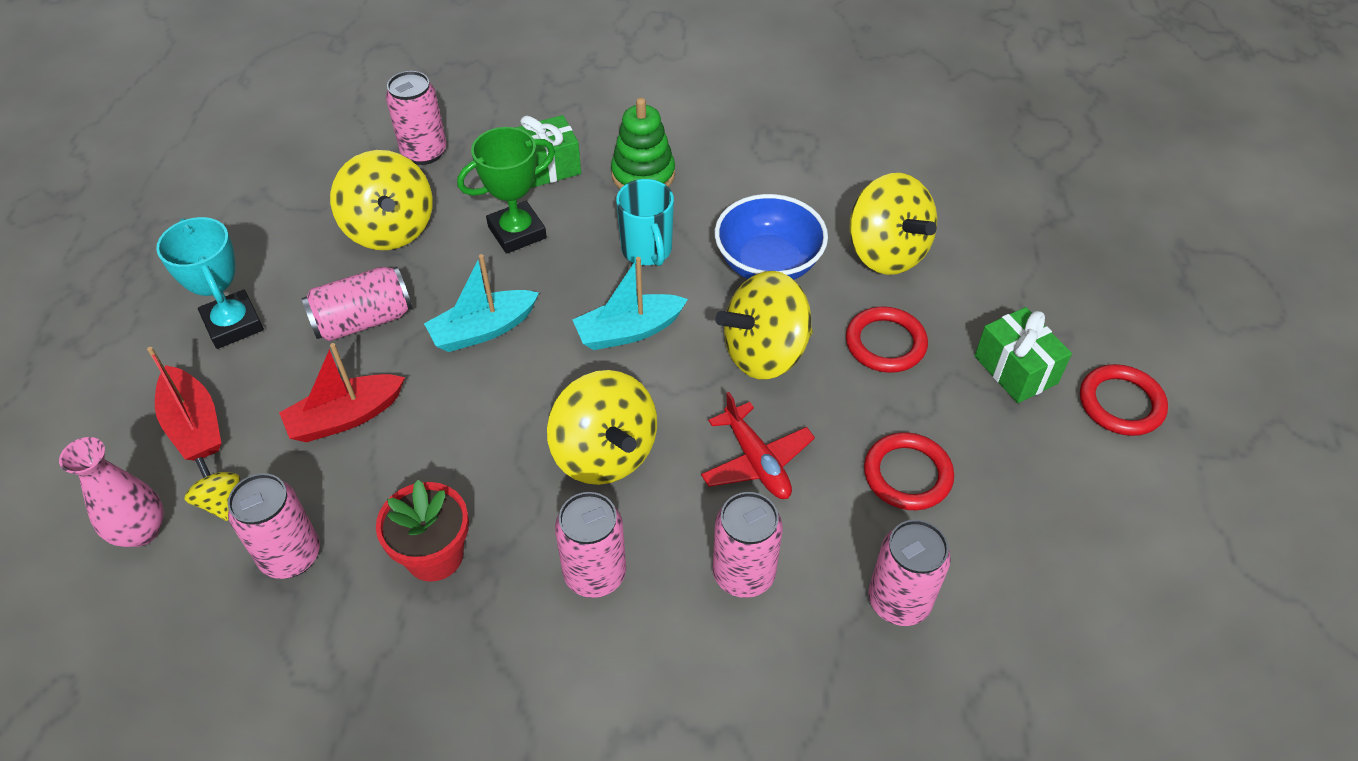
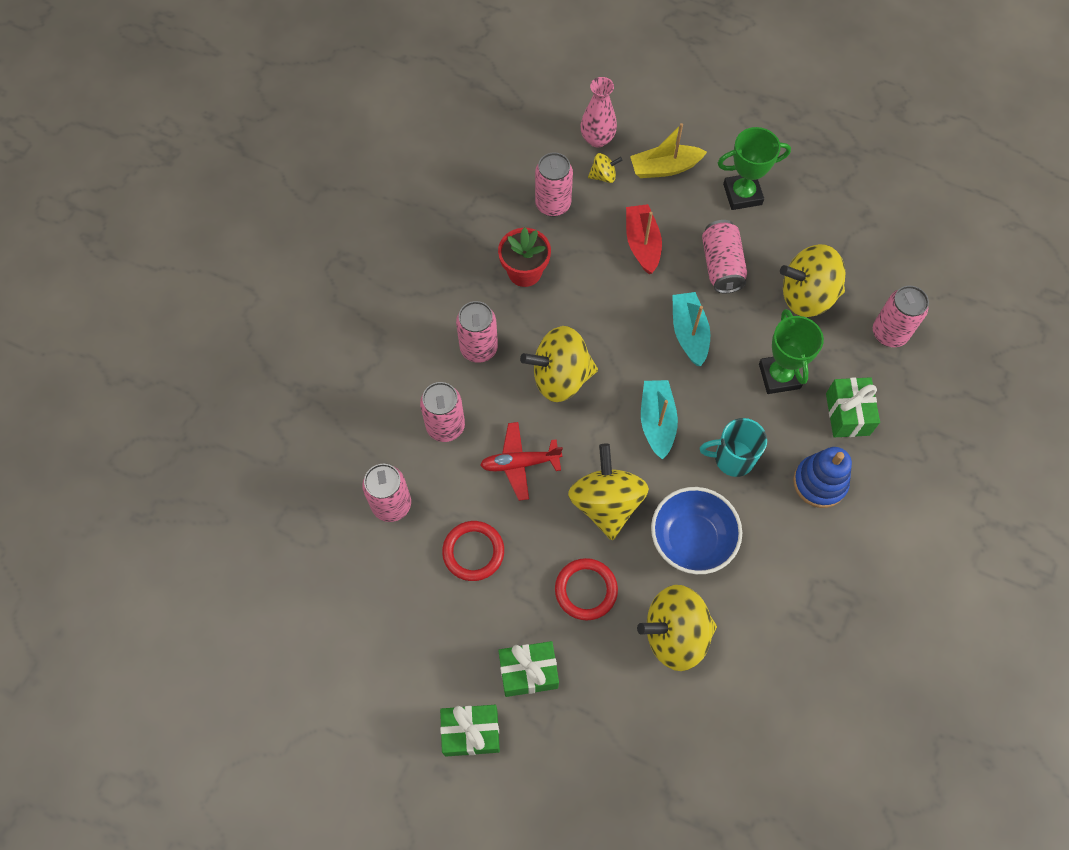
camera: 110 degrees right, 15 degrees up
red boat [147,347,221,461] -> yellow boat [630,123,707,178]
turquoise trophy [156,217,264,349] -> green trophy [718,127,791,210]
green stacking toy [611,98,675,189] -> blue stacking toy [793,447,852,508]
red ring [1080,364,1168,436] -> green gift [440,705,500,757]

